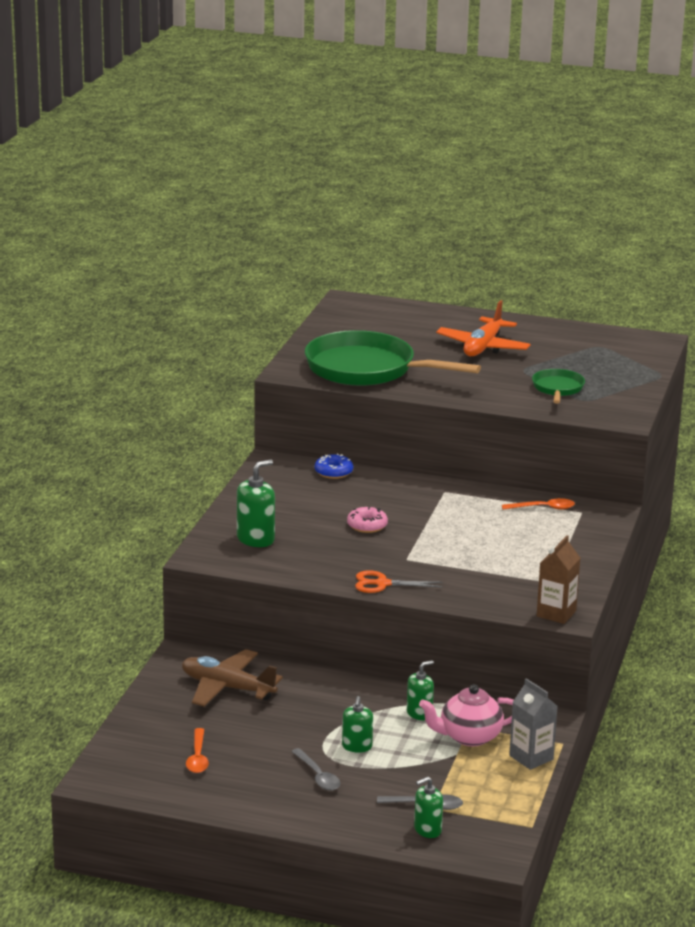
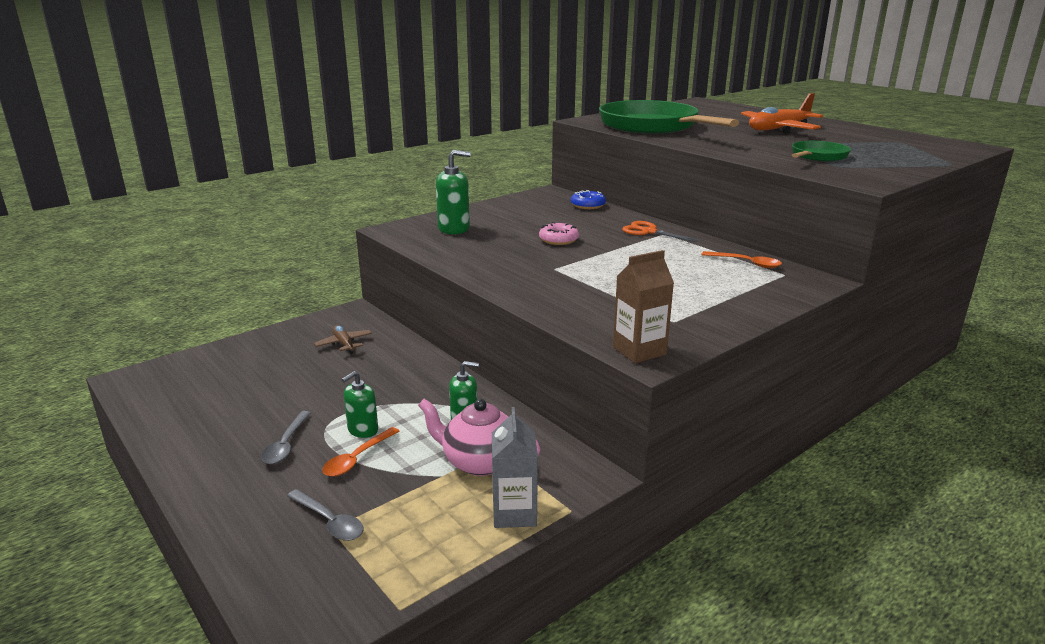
camera: 35 degrees right, 0 degrees up
brown plane [182,649,283,707] -> brown plane [314,325,372,354], size x0.53
orange spoon [186,728,209,773] -> orange spoon moved to [322,427,399,477]
orange scissors [355,570,443,593] -> orange scissors moved to [622,221,702,243]
green soap dispenser [414,777,443,838] -> none

